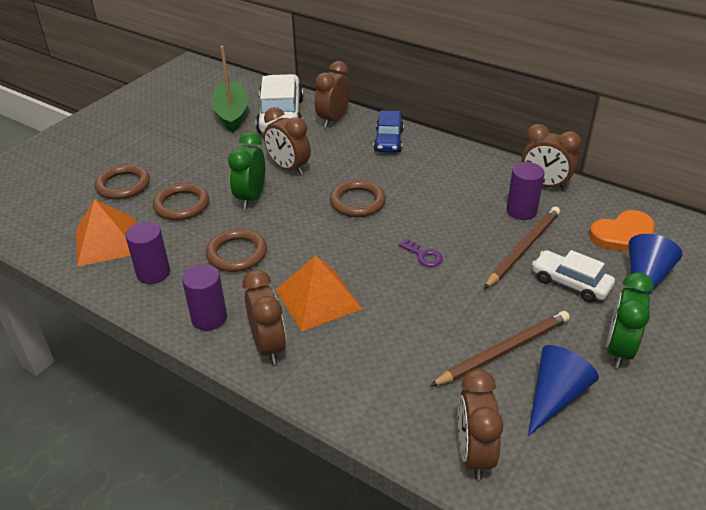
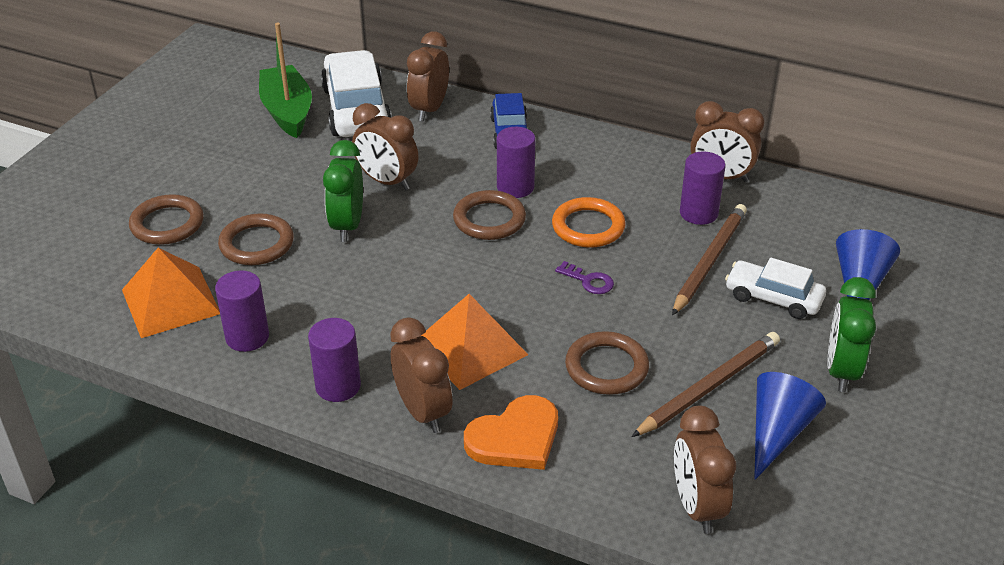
camera: 10 degrees left, 0 degrees up
brown ring [206,229,267,272] -> brown ring moved to [565,331,649,395]
orange heart [589,210,655,252] -> orange heart moved to [464,395,558,470]
none -> purple cylinder [497,127,535,198]
none -> orange ring [552,197,626,248]

